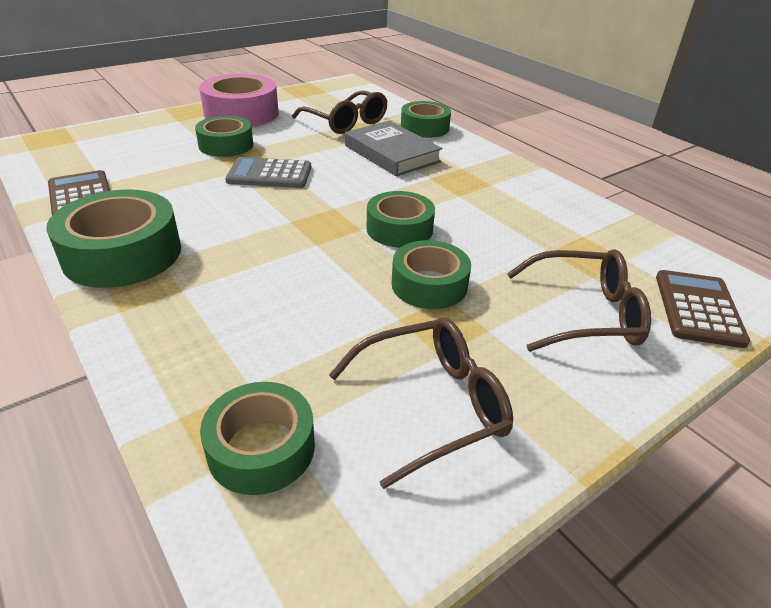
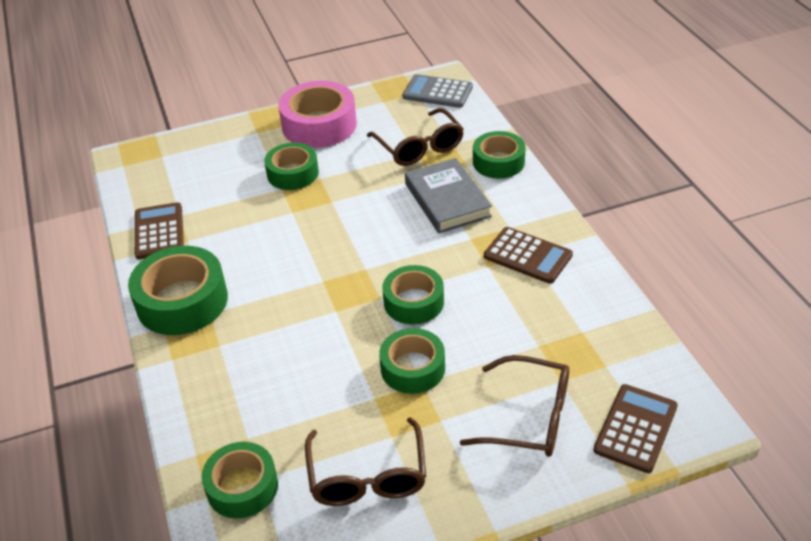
camera: 20 degrees right, 5 degrees up
grey calculator [225,157,311,188] -> grey calculator moved to [403,74,473,108]
brown glasses [329,317,513,489] -> brown glasses turned 90 degrees clockwise [305,417,426,506]
none -> brown calculator [484,227,573,284]

